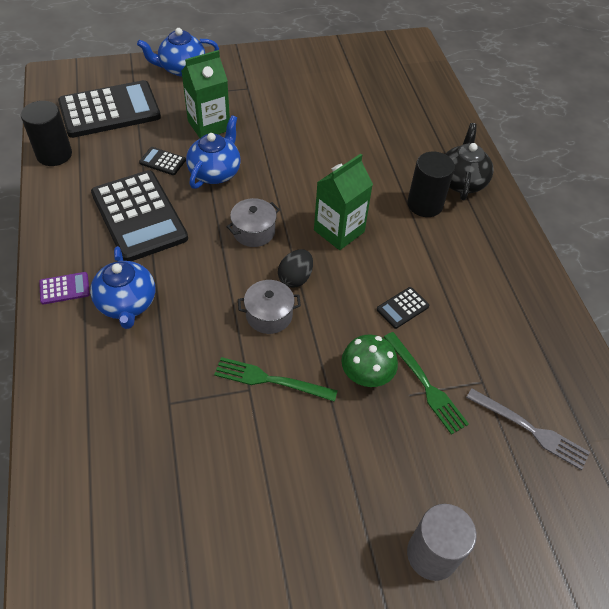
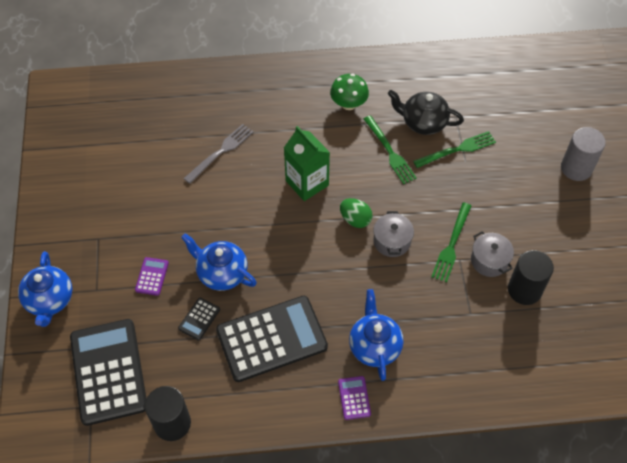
camera: 80 degrees left, 5 degrees up
blue teapot [90,246,155,329] -> blue teapot turned 90 degrees counterclockwise [349,289,404,381]
green carton [181,50,230,138] -> purple calculator [135,257,169,296]
grey pot [227,198,280,247] -> grey pot moved to [471,231,514,277]
black egg [278,249,313,288] -> green egg [340,198,373,228]
green mushroom [342,335,398,387] -> green mushroom moved to [330,73,369,110]
black calculator [377,287,429,329] -> green fork [364,115,417,184]
black cylinder [407,152,455,217] -> black cylinder moved to [508,250,554,305]
black teapot [445,123,494,200] -> black teapot moved to [388,90,464,135]
grey fork [466,388,590,470] -> grey fork moved to [184,124,254,184]

